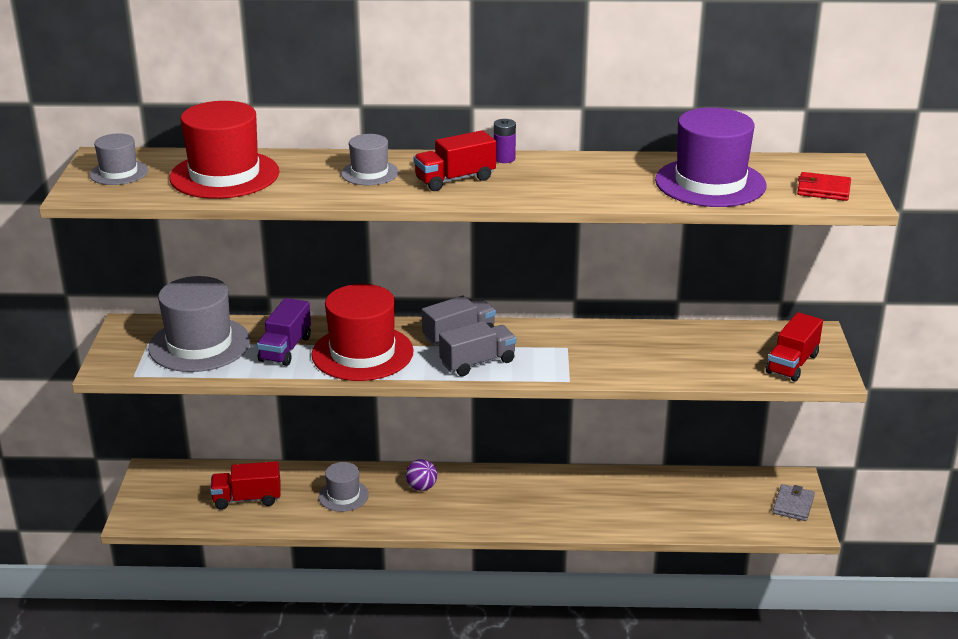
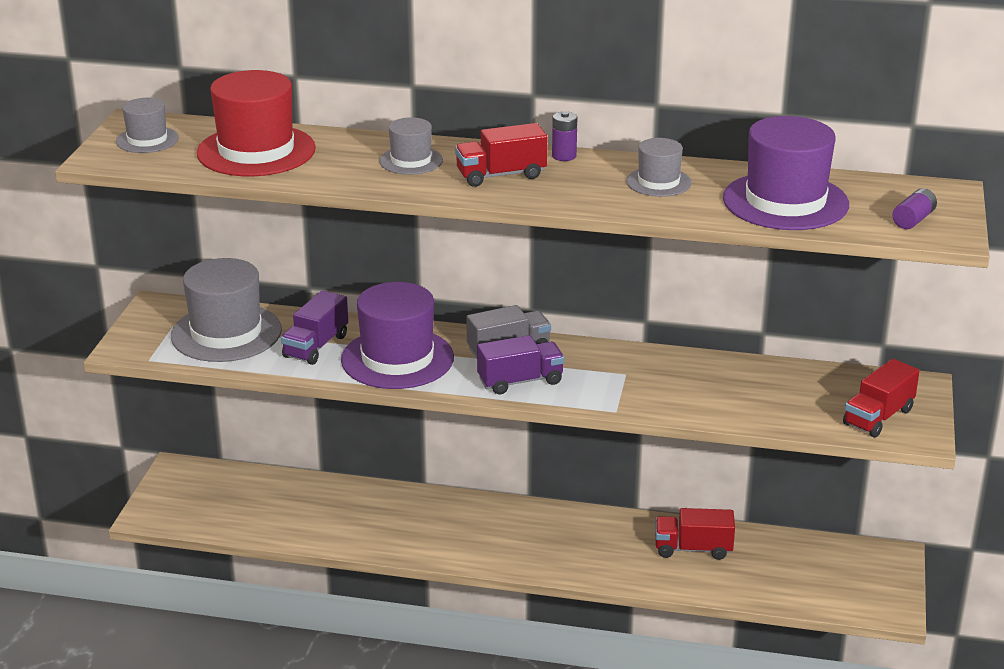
camera: 10 degrees right, 0 degrees up
red truck [210,461,281,510] -> red truck moved to [655,508,735,560]
red hat [311,284,414,381] -> purple hat [341,282,454,389]
grey hat [319,462,369,512] -> grey hat moved to [626,138,692,197]
purple ball [406,459,437,491] -> none
grey truck [439,321,516,376] -> purple truck [477,335,565,394]
grey wallet [773,484,815,521] -> none
red wallet [797,172,851,201] -> purple battery [892,188,937,229]

